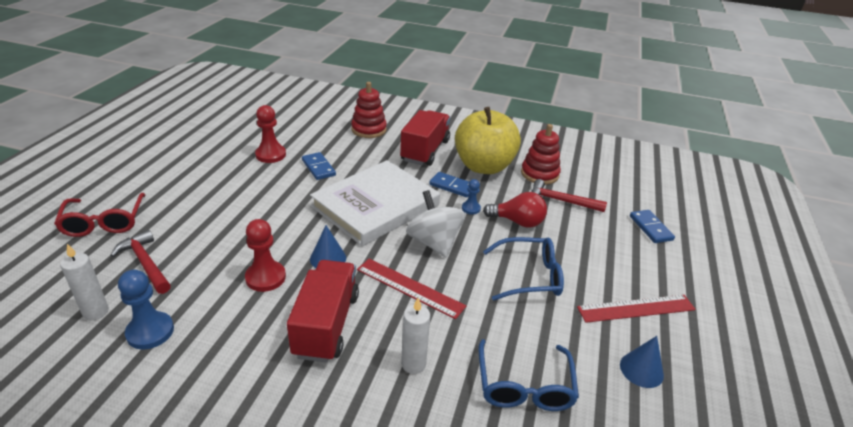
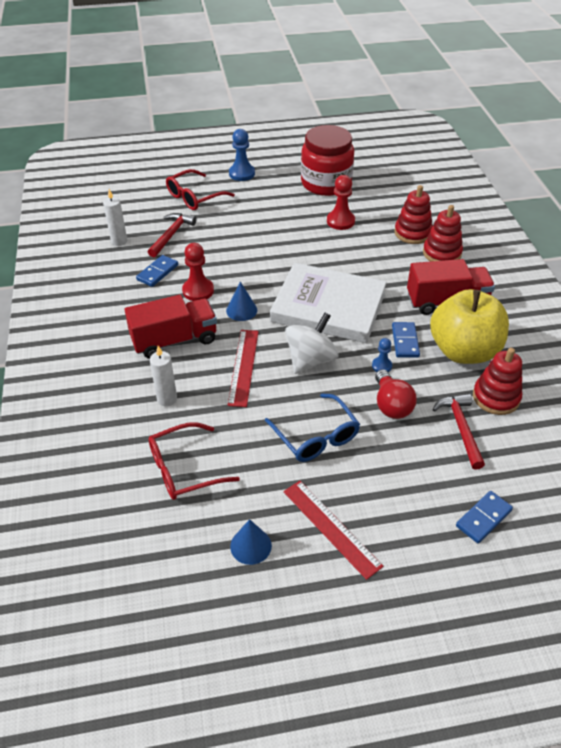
camera: 65 degrees right, 10 degrees up
blue pawn [118,270,174,349] -> blue pawn moved to [229,129,255,181]
blue domino [302,152,336,180] -> blue domino moved to [136,255,178,287]
blue glasses [478,339,579,411] -> red glasses [148,422,240,500]
none -> red jar [301,125,354,196]
none -> red stacking toy [394,185,433,244]

